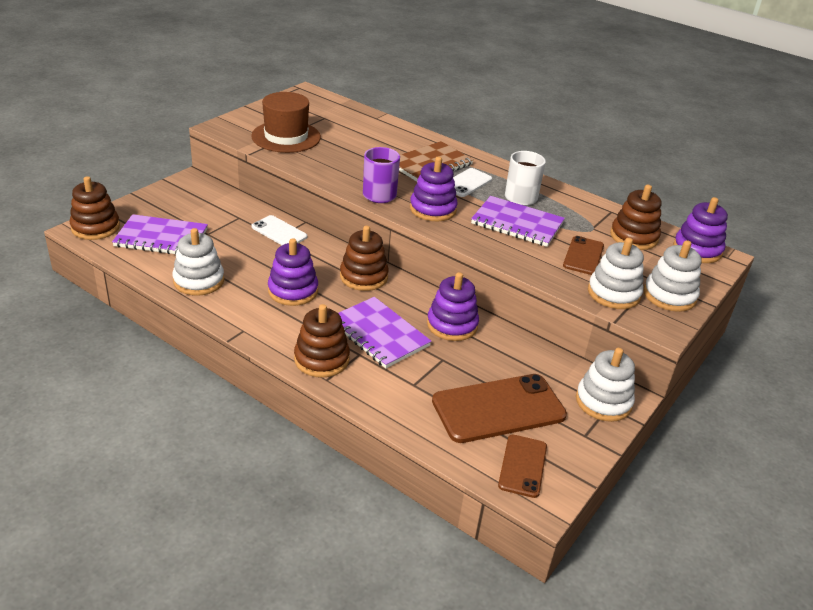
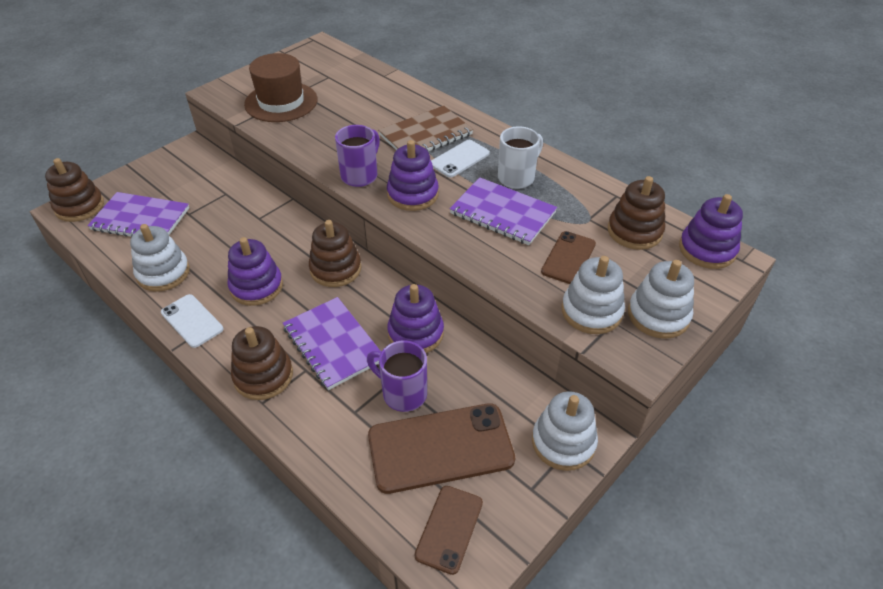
camera: 10 degrees right, 10 degrees up
white phone [251,215,307,245] -> white phone moved to [161,294,224,348]
none -> purple mug [367,340,427,412]

